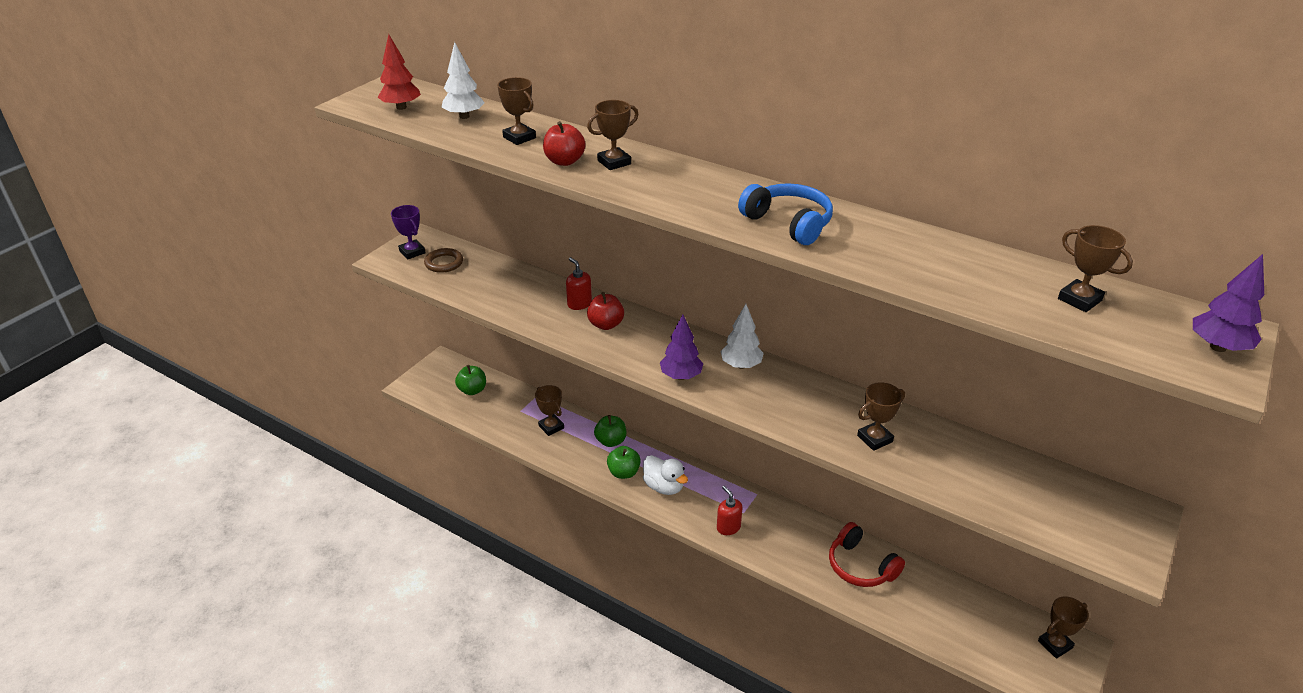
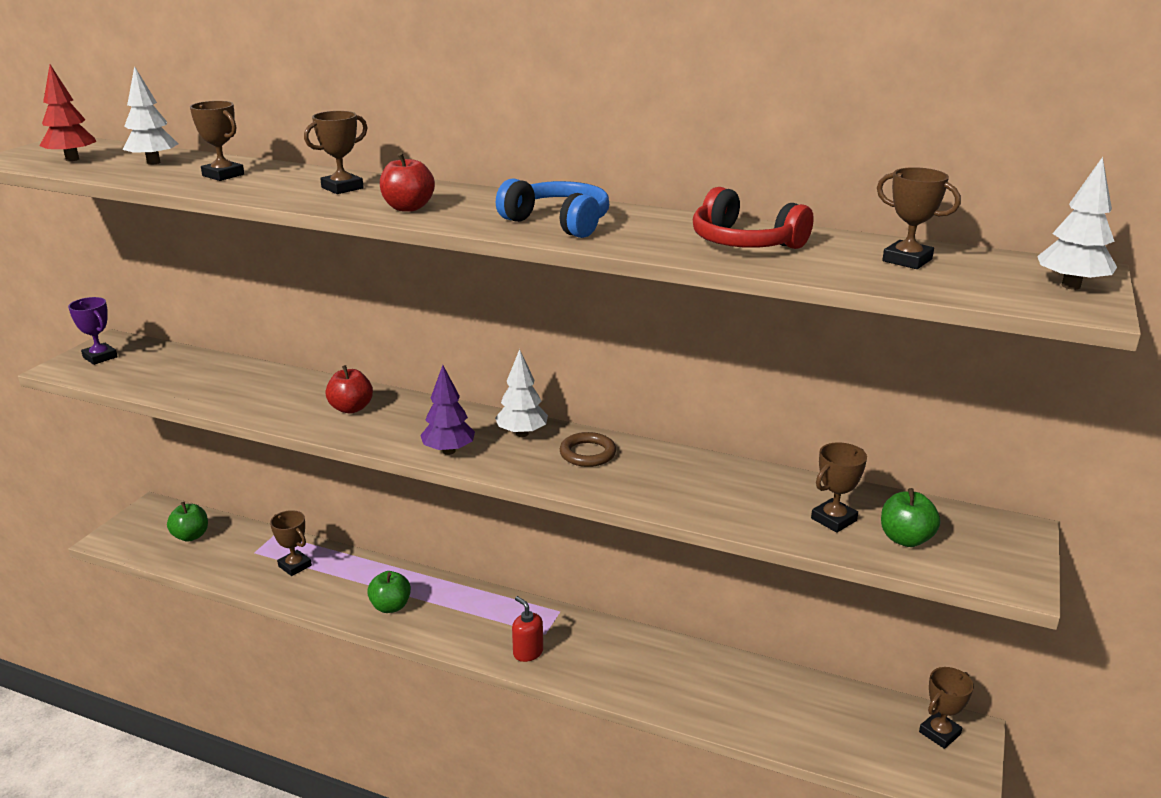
camera: 10 degrees left, 10 degrees down
brown ring [424,248,463,273] -> brown ring moved to [560,432,616,467]
red apple [543,121,586,166] -> red apple moved to [380,153,435,212]
red soap dispenser [566,257,592,310] -> none
green apple [594,415,626,447] -> green apple moved to [881,488,940,547]
white duck [643,455,688,495] -> none
red headphones [829,522,905,587] -> red headphones moved to [693,187,814,249]
brown trophy [857,382,905,451] -> brown trophy moved to [811,442,867,533]
purple tree [1193,254,1264,352] -> white tree [1037,157,1117,290]

